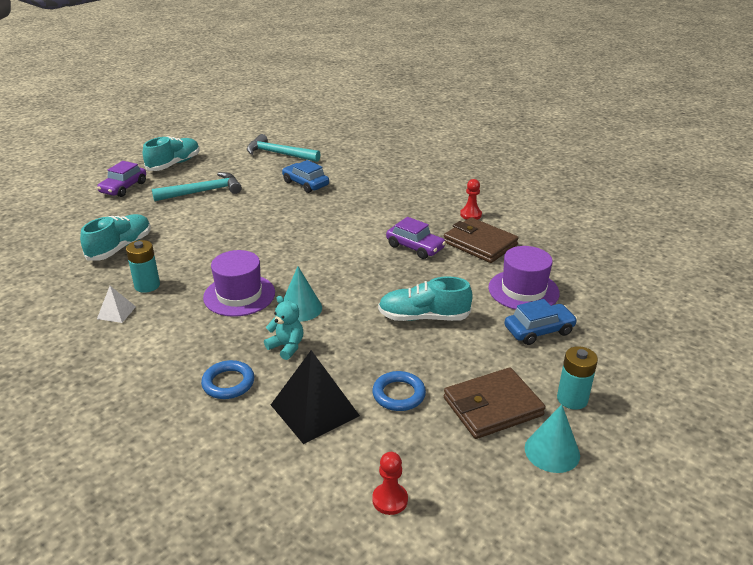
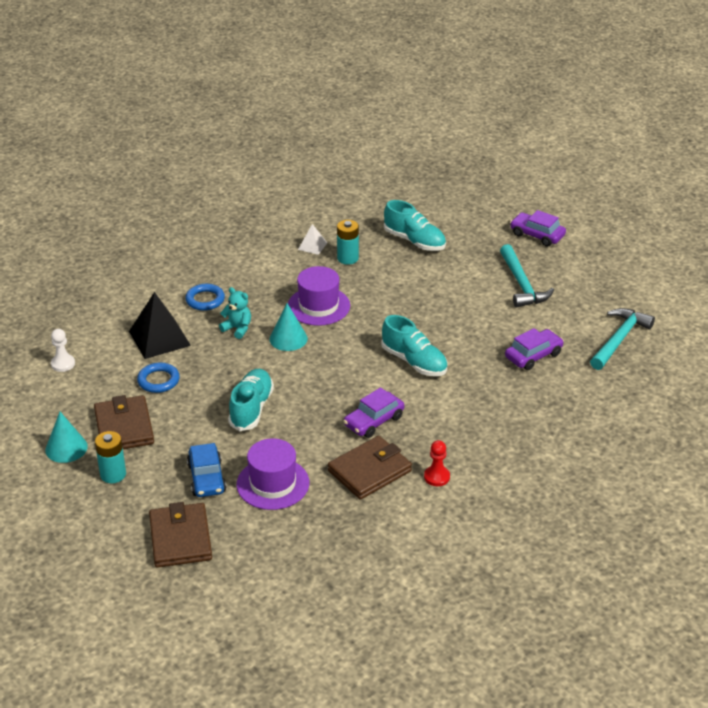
camera: 100 degrees right, 5 degrees up
turquoise shoe [143,136,200,171] -> turquoise shoe moved to [381,315,447,376]
turquoise teddy bear [264,296,303,360] -> turquoise teddy bear turned 105 degrees counterclockwise [219,287,251,339]
blue car [282,160,329,193] -> purple car [505,328,564,370]
red pawn [372,452,408,515] -> white pawn [51,329,75,372]
none -> brown wallet [149,502,212,568]

